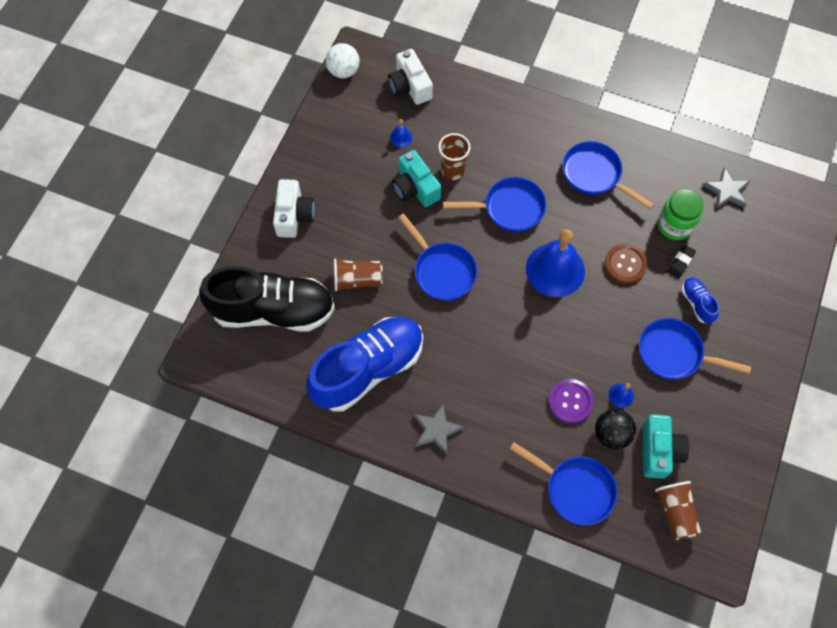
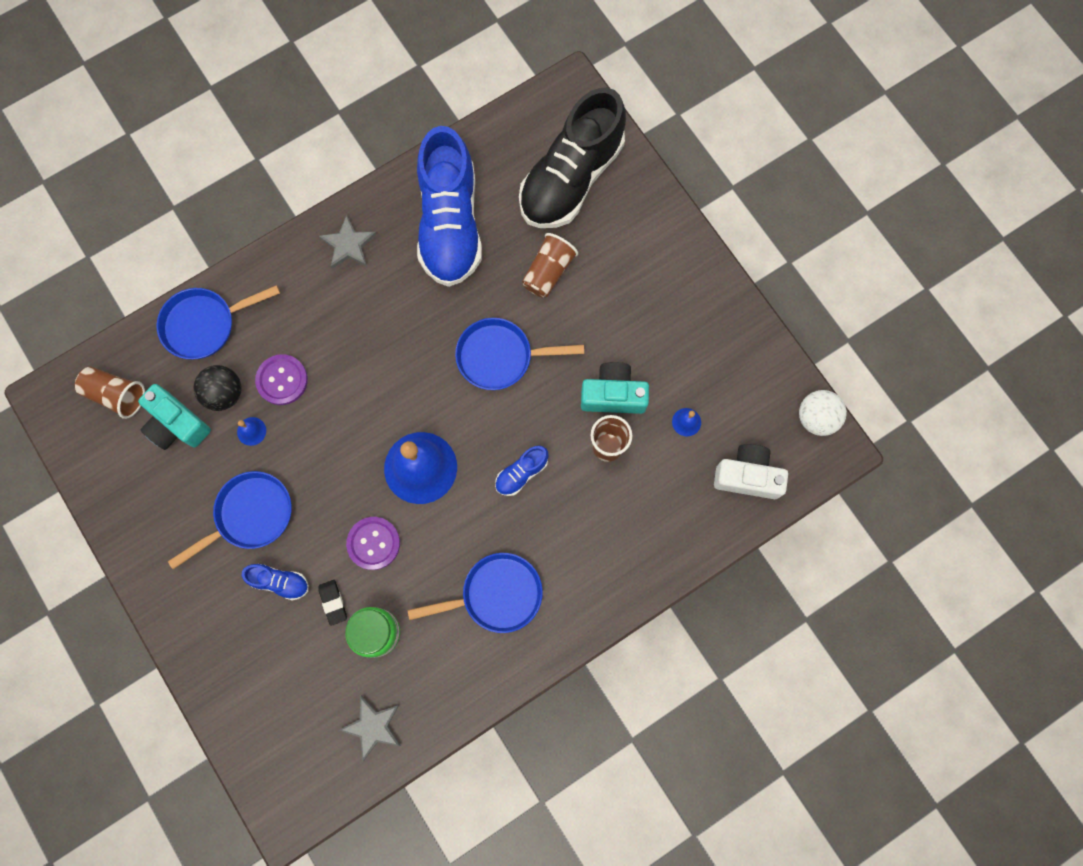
camera: 125 degrees right, 10 degrees up
white camera [273,179,315,238] -> none
blue pan [443,177,546,232] -> blue shoe [495,446,549,496]
brown button [605,244,648,284] -> purple button [346,517,400,570]

